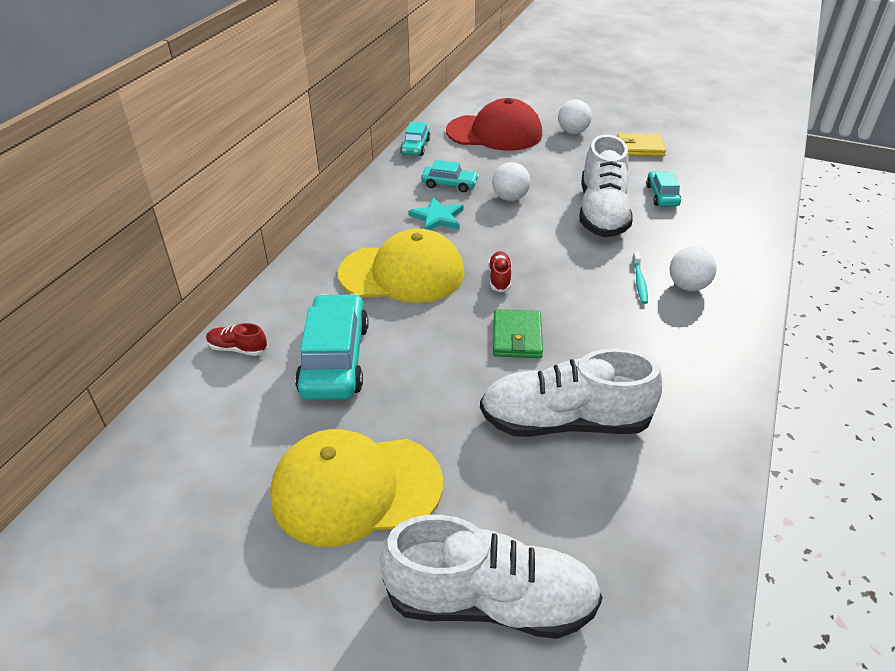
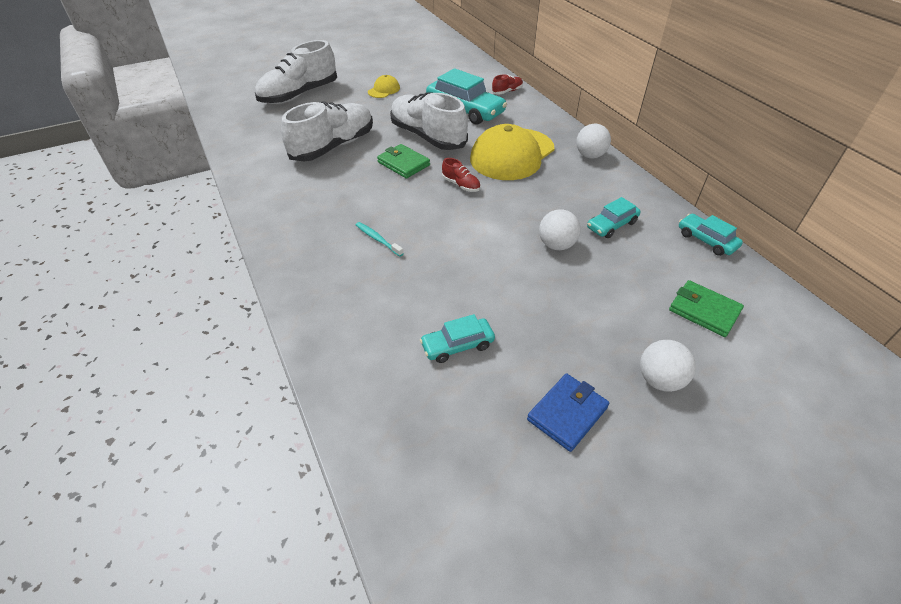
camera: 130 degrees right, 5 degrees up
yellow cap [270,429,443,547] -> yellow cap [368,75,400,98], size x0.44
turquoise star [408,197,464,230] -> none
red cap [446,98,542,151] -> green wallet [669,280,744,337]
white shoe [579,134,633,237] -> white shoe moved to [390,92,468,150]
yellow wallet [617,133,666,157] -> blue wallet [527,373,609,452]
turquoise car [646,171,681,206] -> turquoise car turned 120 degrees clockwise [420,314,495,363]
white ball [670,246,717,291] -> white ball moved to [576,124,611,158]

